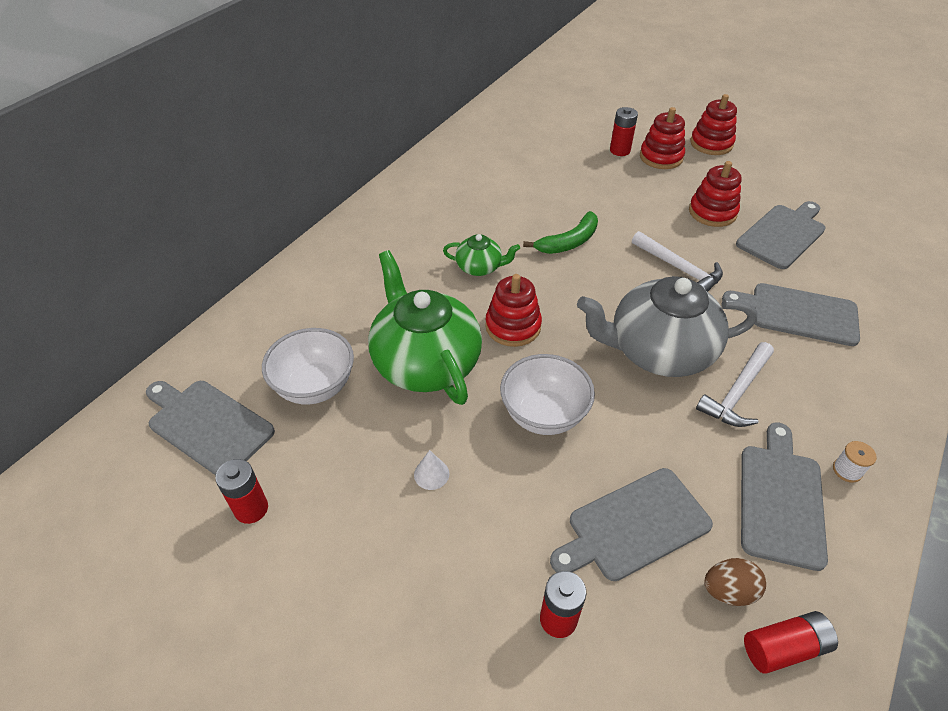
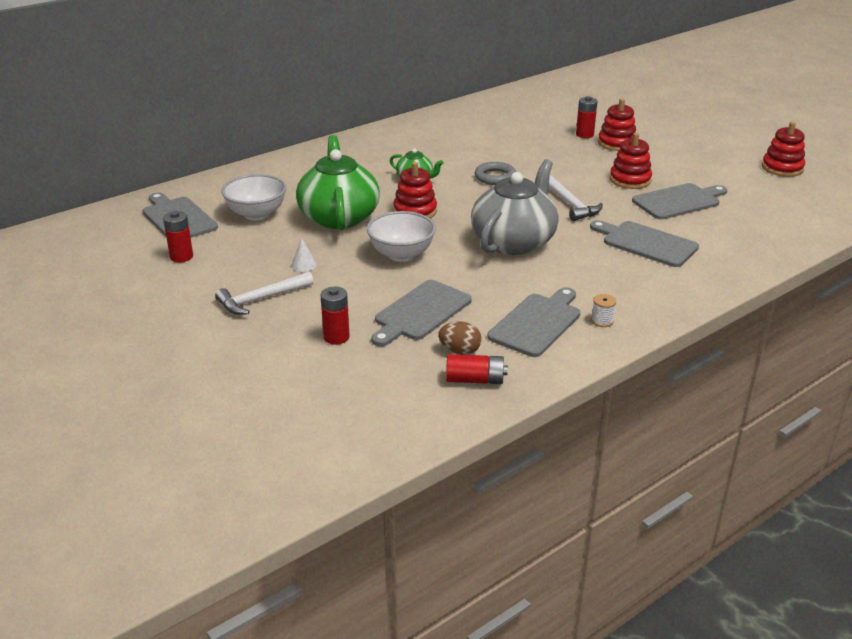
camera: 20 degrees right, 15 degrees down
green banana [523,211,598,254] -> grey ring [475,162,516,185]
grey cutting board [550,468,713,581] -> grey cutting board turned 45 degrees counterclockwise [371,280,472,346]
grey teapot [577,276,757,377] -> grey teapot turned 105 degrees clockwise [471,159,559,255]
red stacking toy [690,94,737,155] -> red stacking toy moved to [762,121,805,177]
white hammer [696,342,774,427] -> white hammer moved to [215,272,314,315]

